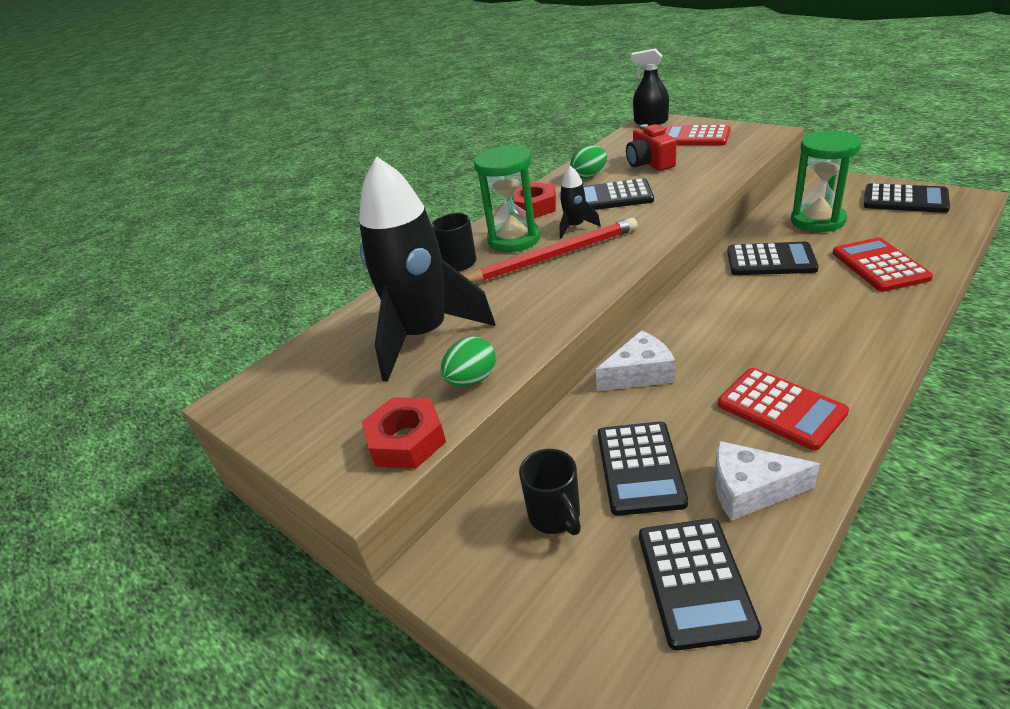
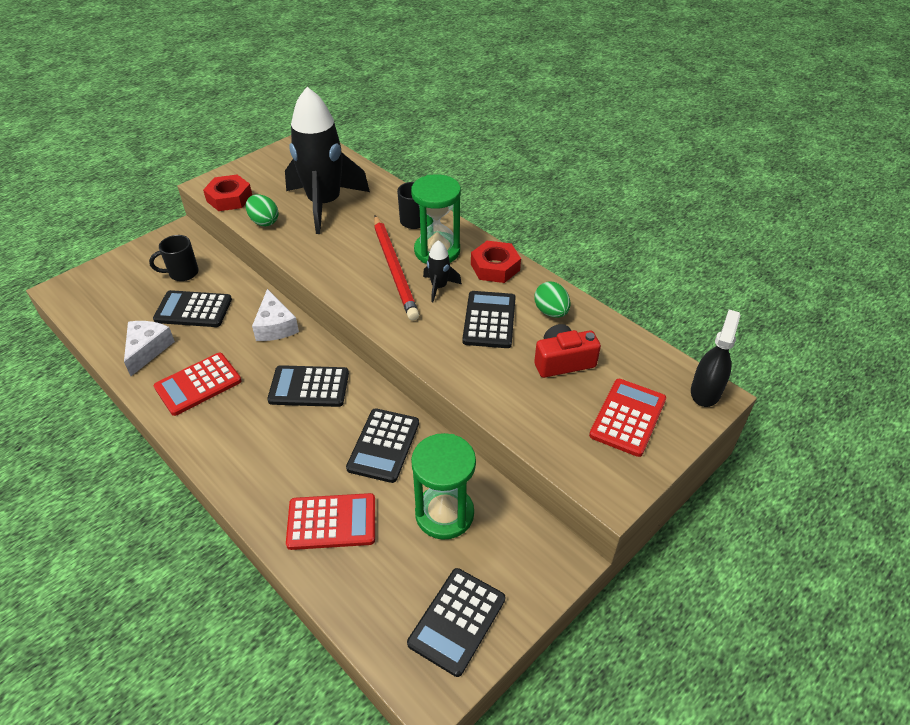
camera: 90 degrees right, 10 degrees up
black calculator [639,518,762,650] -> black calculator moved to [267,365,349,407]

